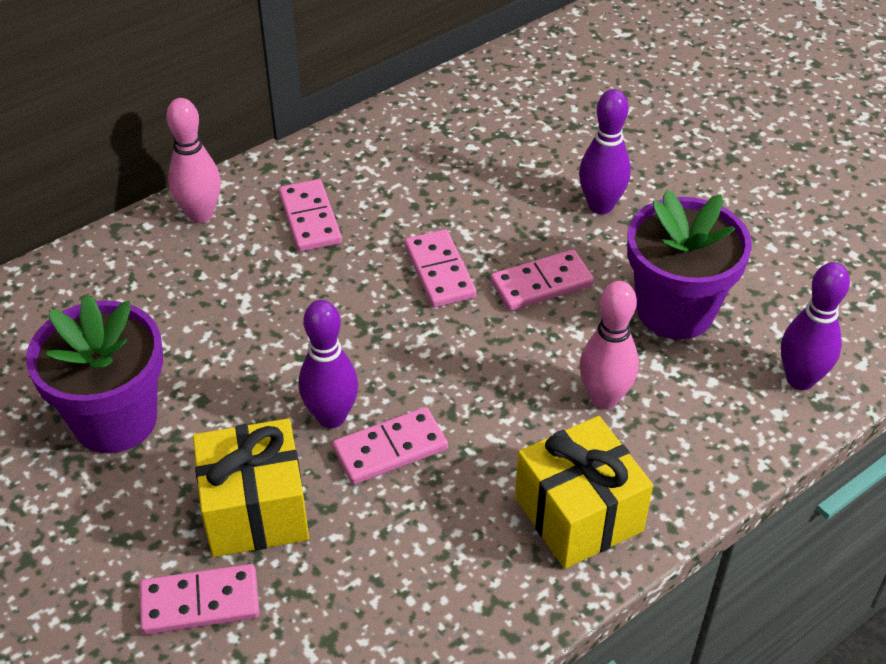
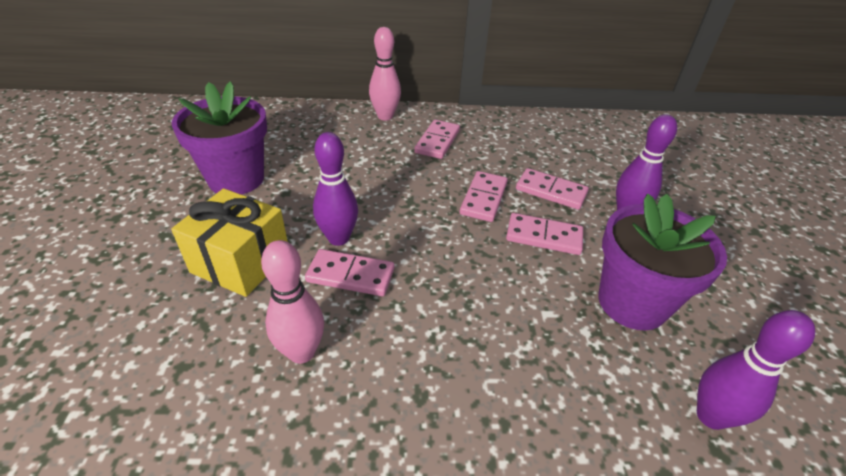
camera: 35 degrees right, 5 degrees down
pink domino [140,564,260,635] -> pink domino moved to [516,168,589,210]
yellow gift [515,416,653,569] -> none
pink bowling pin [579,281,639,409] -> pink bowling pin moved to [261,240,324,364]

